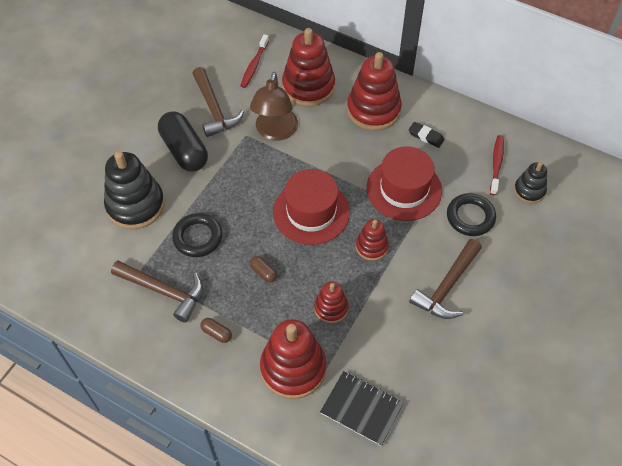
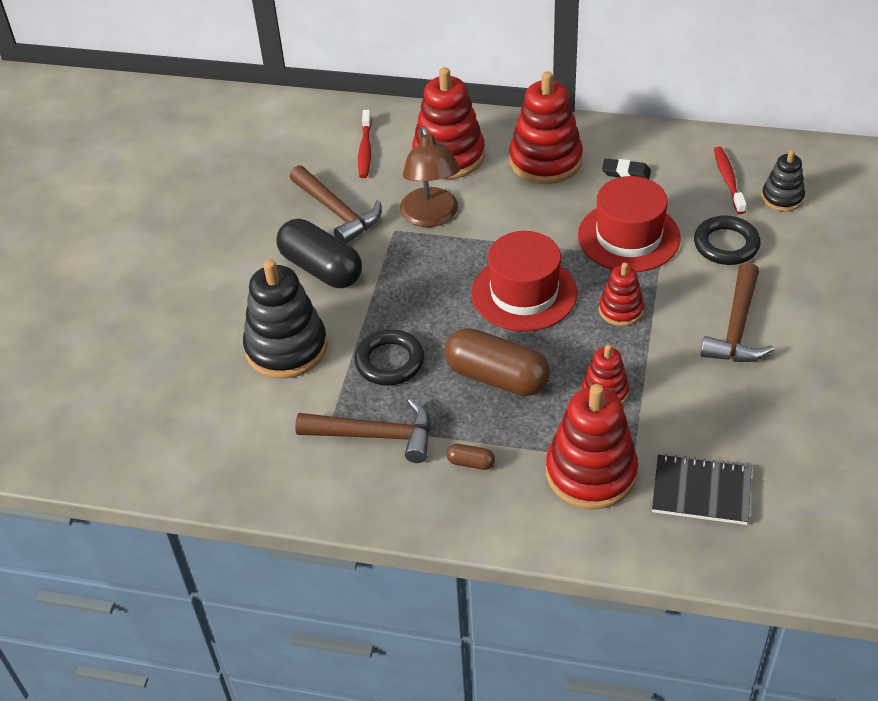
camera: 15 degrees left, 10 degrees down
brown capsule [249,256,277,283] -> brown capsule [445,328,550,396], size x2.37

